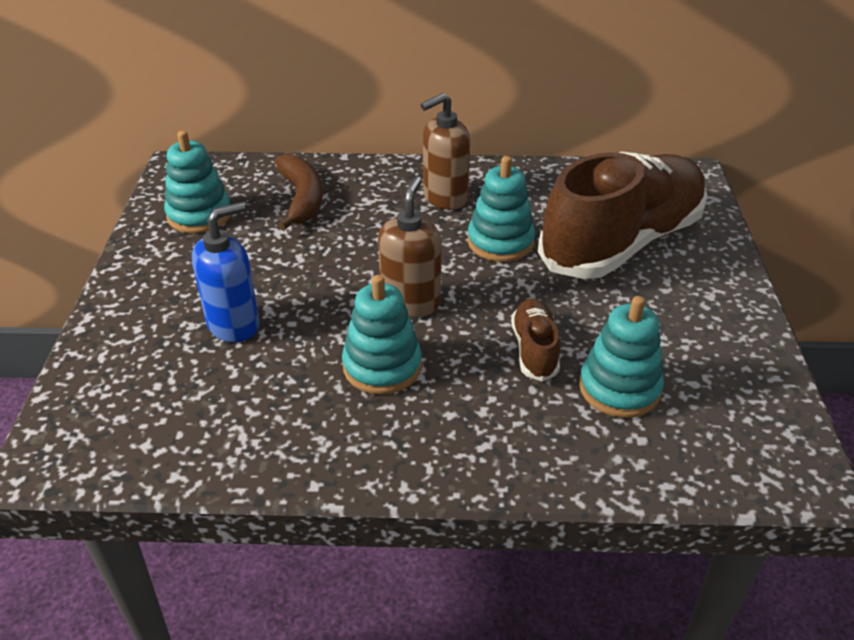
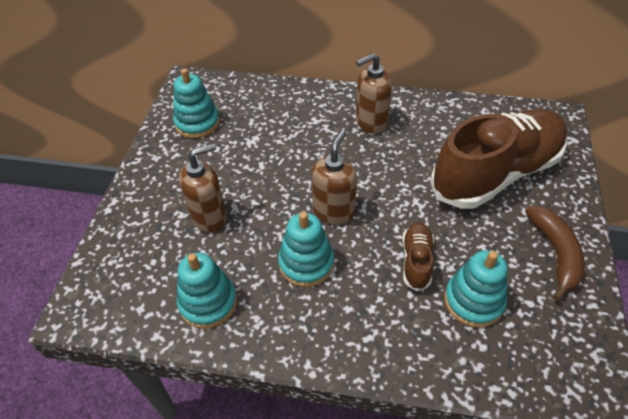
camera: 10 degrees right, 10 degrees up
blue soap dispenser [192,202,260,342] -> brown soap dispenser [179,143,227,233]
brown banana [274,154,323,231] -> brown banana moved to [525,206,585,301]
turquoise stacking toy [468,156,535,262] -> turquoise stacking toy moved to [177,253,237,329]

